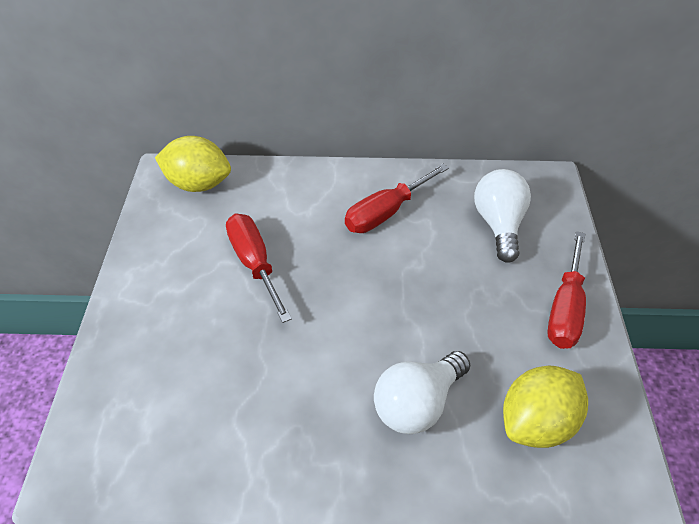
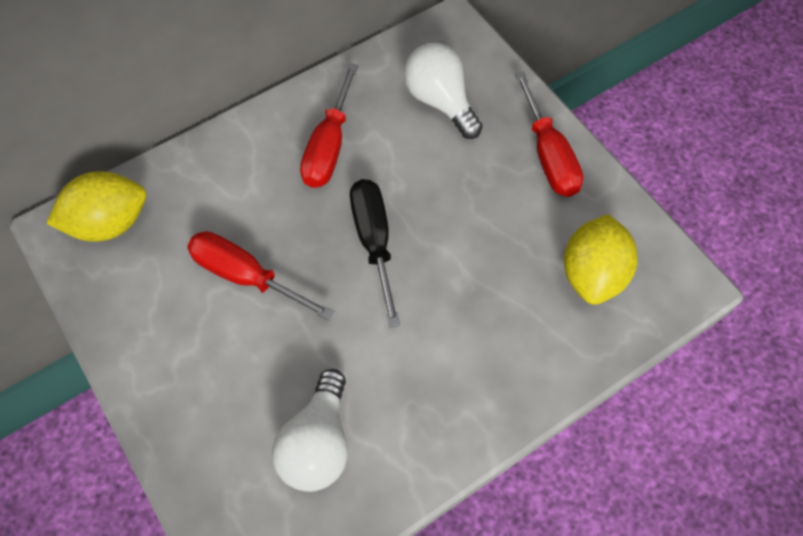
camera: 35 degrees left, 15 degrees up
white light bulb [374,351,470,434] -> white light bulb moved to [272,369,348,492]
none -> black screwdriver [350,179,400,327]

